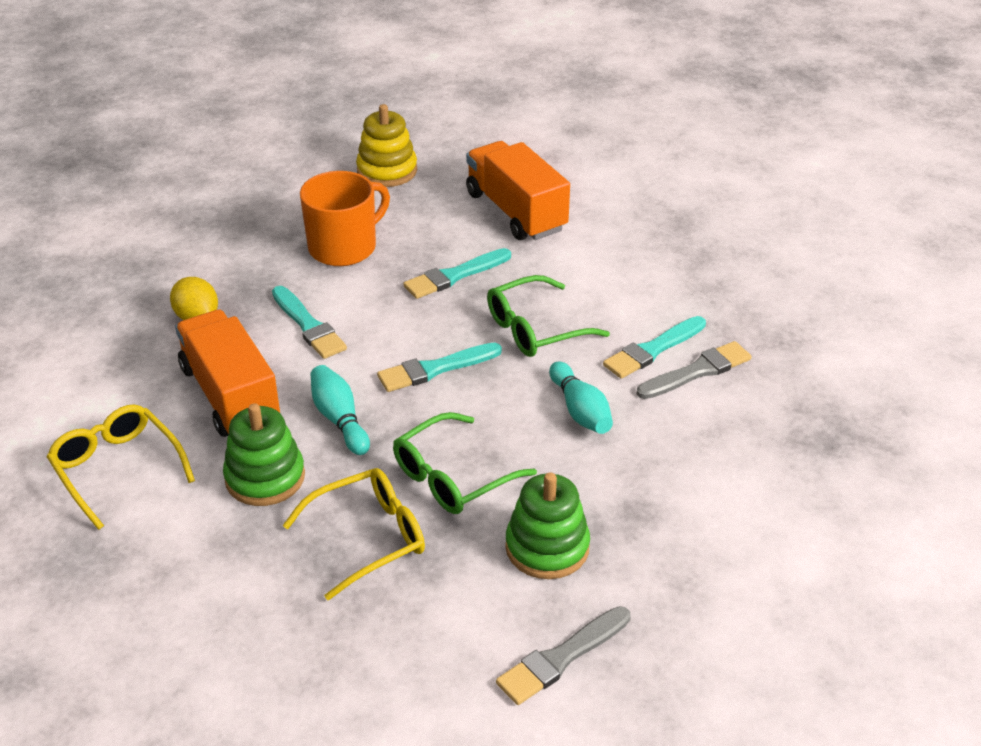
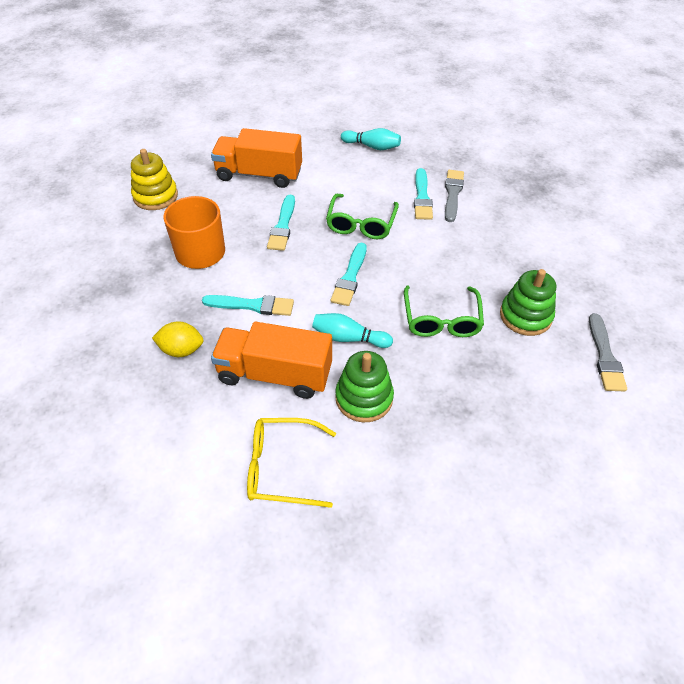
camera: 50 degrees left, 10 degrees up
yellow glasses [283,468,425,600] -> none
turquoise bowling pin [549,361,613,434] -> turquoise bowling pin moved to [341,128,401,150]

